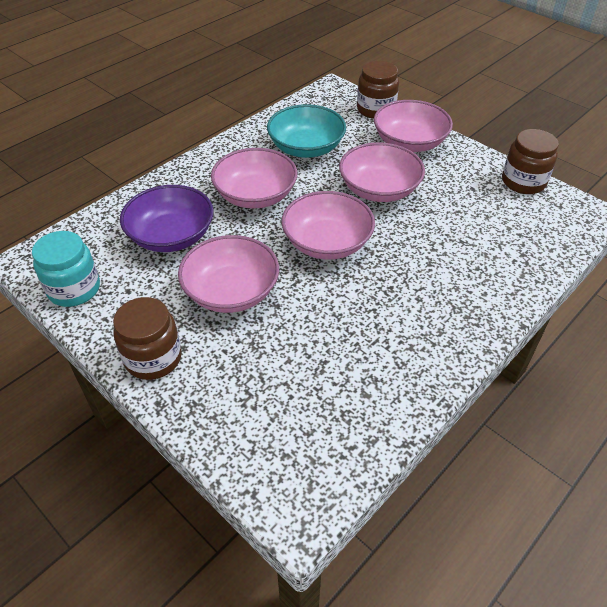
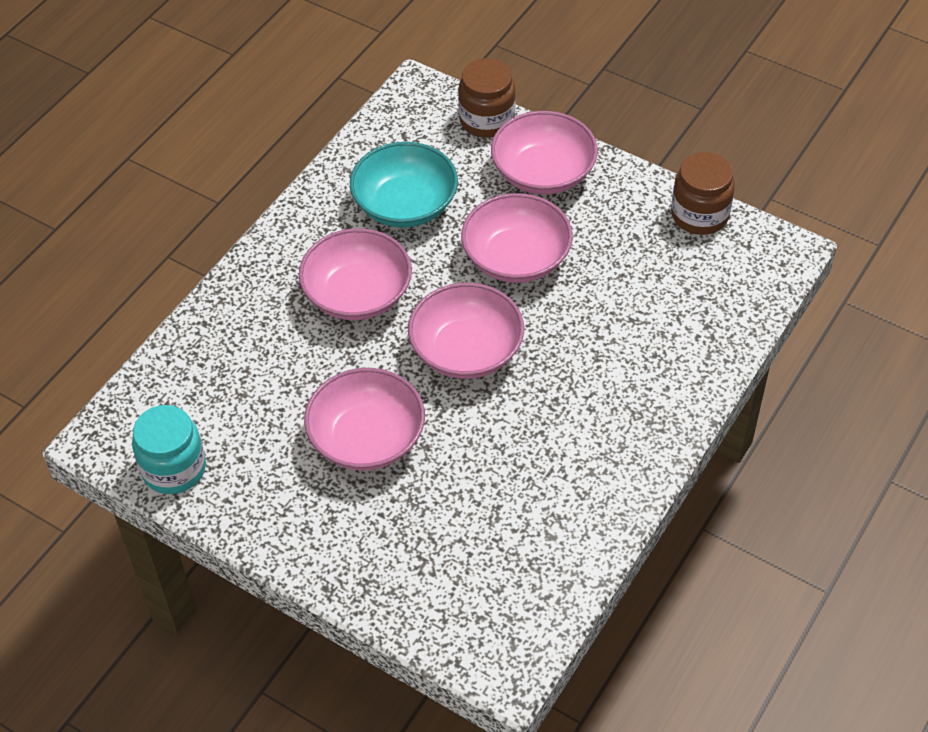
camera: 10 degrees left, 5 degrees up
brown jar [113,297,182,380] -> none
purple bowl [120,185,214,252] -> none

